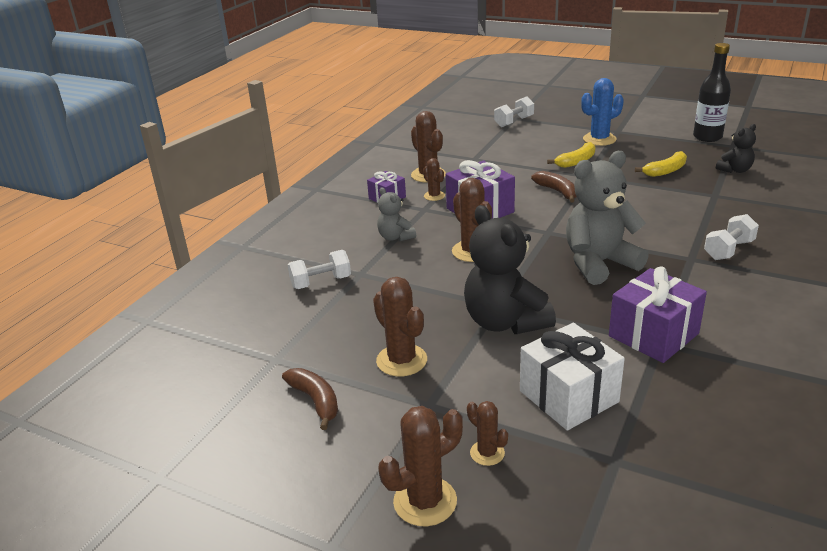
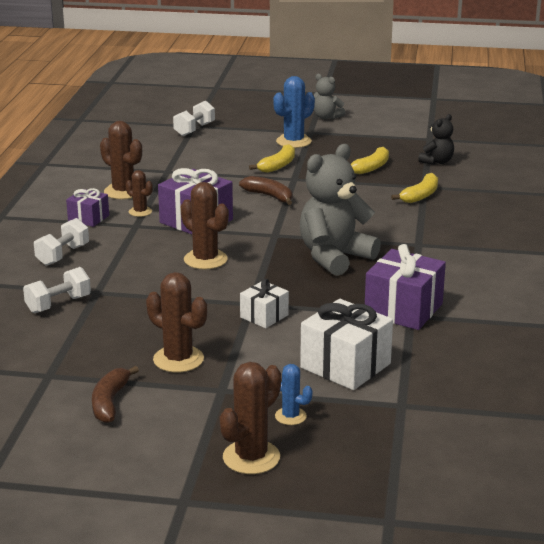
camera: 20 degrees left, 5 degrees down
brown banana [282,368,338,430] -> brown banana turned 120 degrees counterclockwise [92,366,139,423]
grey teddy bear [377,187,416,241] -> grey teddy bear moved to [314,74,345,119]
black teddy bear [464,205,556,334] -> white gift [240,279,289,328]
brown cactus [467,401,508,466] -> blue cactus [275,364,312,425]
black bottle [693,43,731,142] -> none
white dumbbell [704,214,759,260] -> white dumbbell moved to [34,218,89,266]
none -> yellow banana [391,173,438,203]

